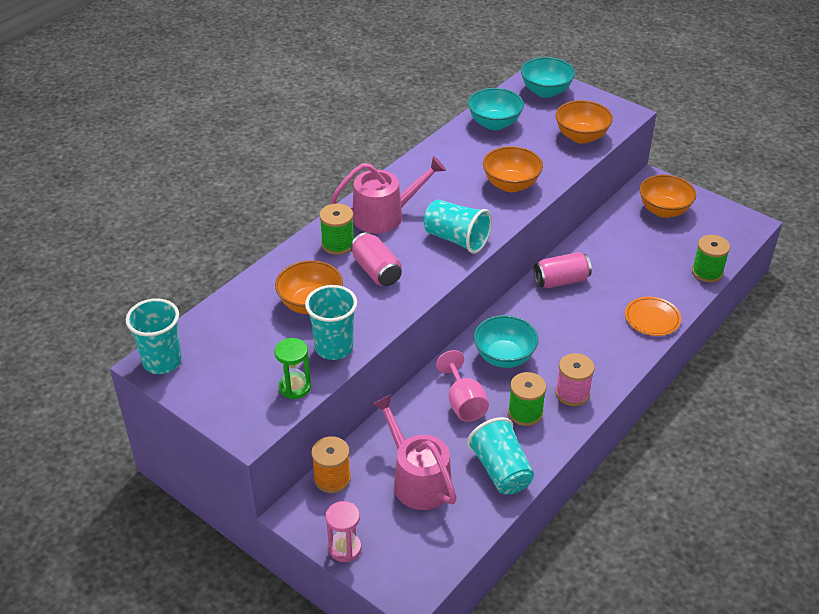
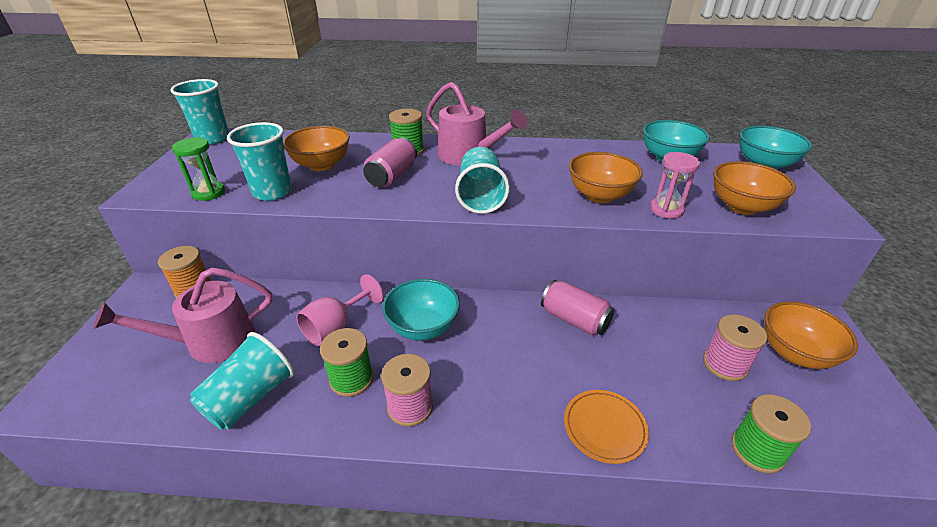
camera: 55 degrees right, 5 degrees down
pink hourglass [326,501,362,562] -> pink hourglass moved to [650,152,700,219]
pink watering can [372,395,457,510] -> pink watering can turned 135 degrees counterclockwise [94,268,272,363]
none -> pink spool [703,315,767,381]

